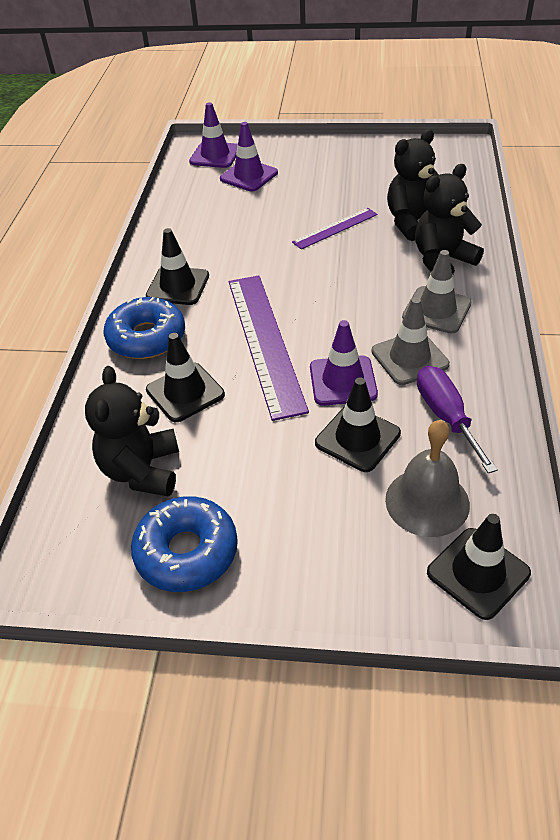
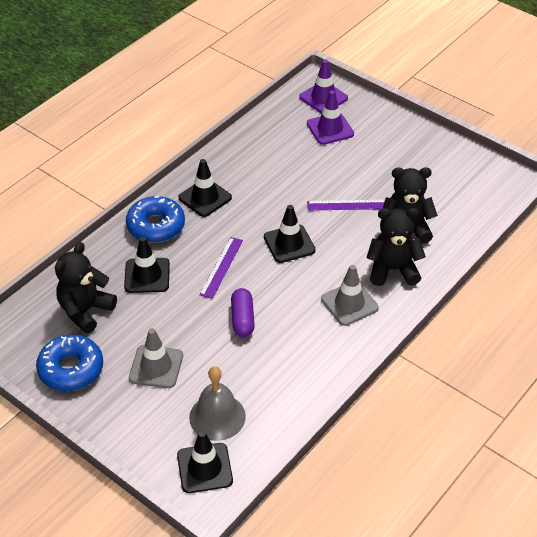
camera: 30 degrees right, 0 degrees up
purple ruler [229,275,309,421] -> purple ruler [200,237,243,299], size x0.53
purple traffic cone [310,320,378,406] -> purple capsule [231,288,255,337]
black traffic cone [315,377,401,472] -> black traffic cone moved to [264,205,316,263]
grey traffic cone [372,297,450,385] -> grey traffic cone moved to [129,328,183,388]
purple screwdriver [417,366,498,473] -> none

